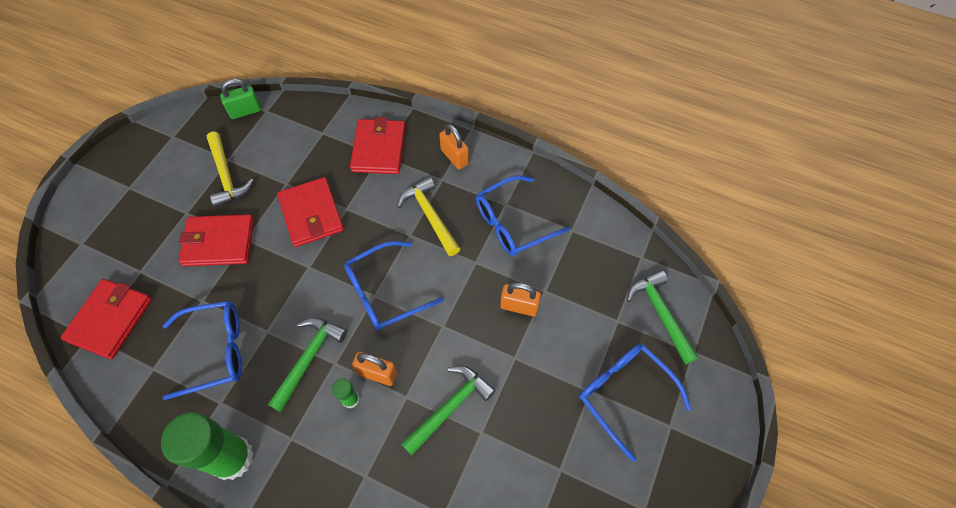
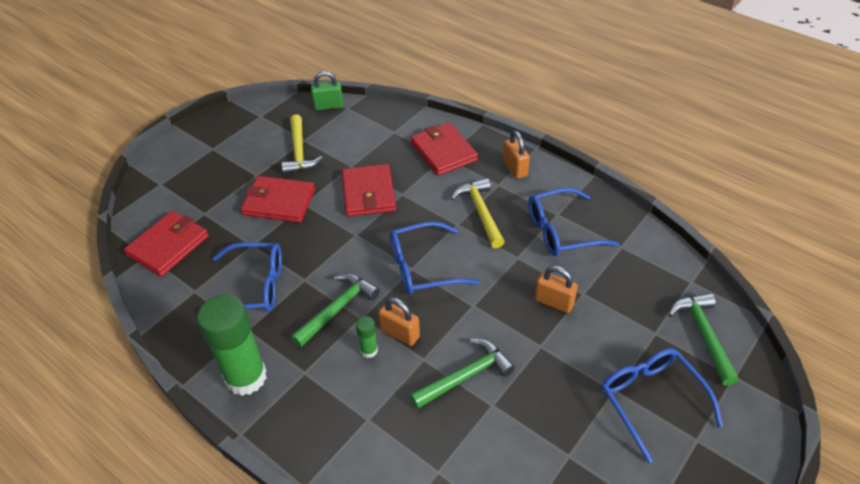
camera: 15 degrees right, 15 degrees down
red wallet [350,117,405,174] -> red wallet turned 45 degrees counterclockwise [411,122,478,176]

